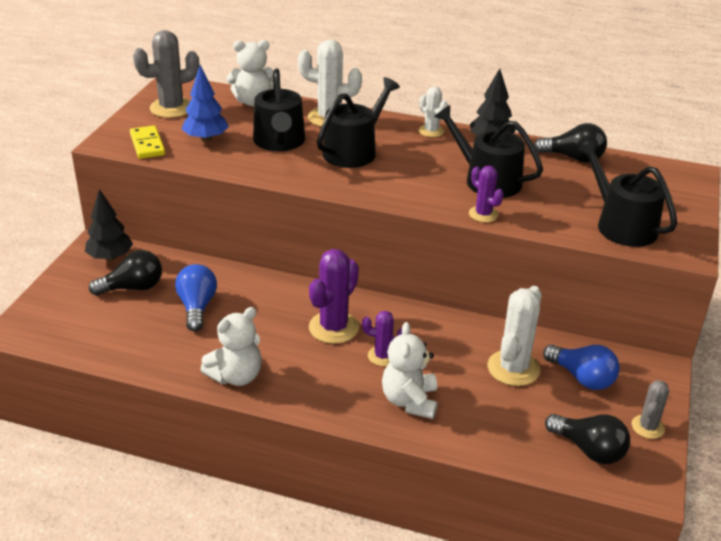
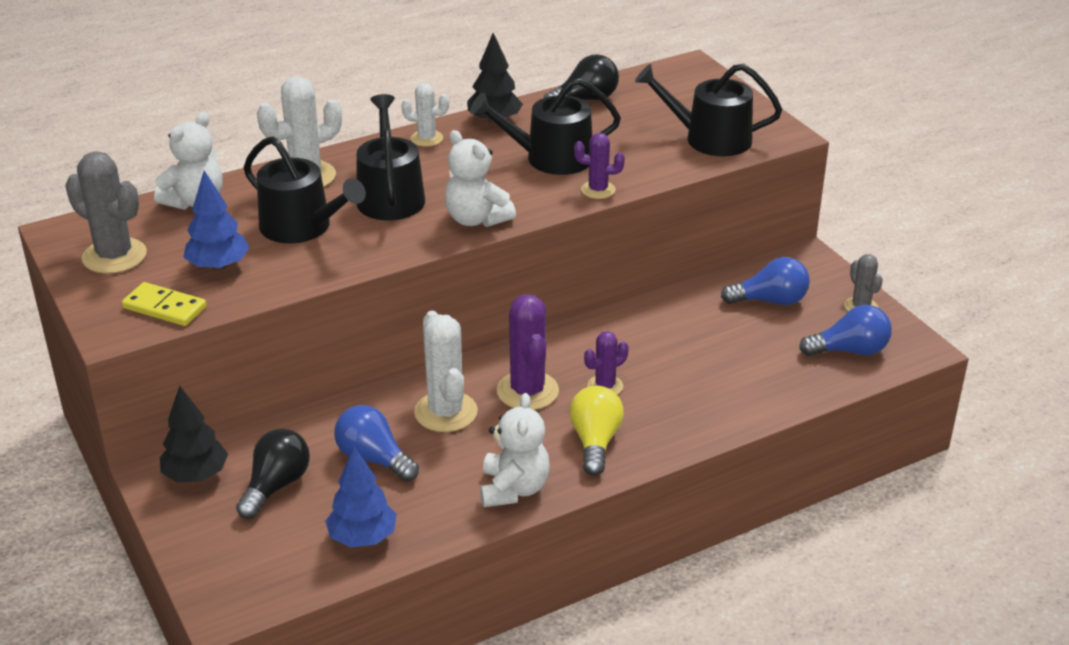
camera: 45 degrees left, 0 degrees up
grey cactus [133,30,199,118] -> grey cactus turned 75 degrees counterclockwise [65,151,147,274]
white teddy bear [382,322,437,419] -> white teddy bear moved to [445,130,516,227]
white cactus [487,286,542,386] -> white cactus moved to [414,311,478,432]
black light bulb [545,414,630,464] -> blue light bulb [799,305,892,356]
none -> blue tree [325,447,397,547]
none -> yellow light bulb [569,386,624,476]

